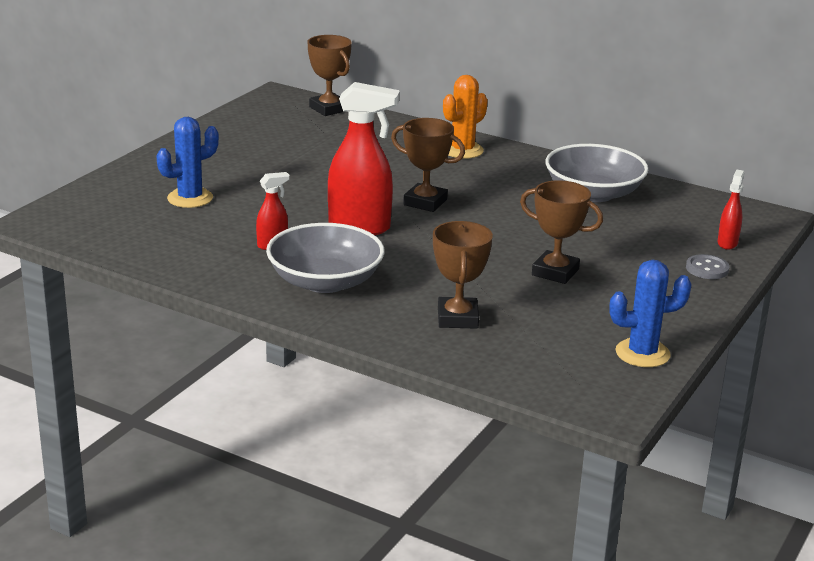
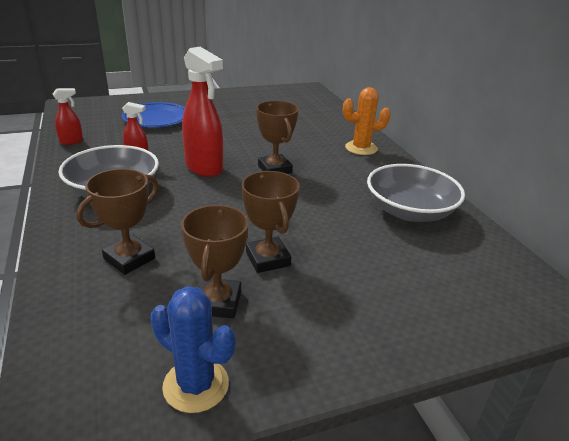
camera: 40 degrees right, 5 degrees up
blue cactus [156,117,219,208] -> blue plate [122,102,185,128]
brown trophy [308,35,352,116] -> brown trophy moved to [181,205,249,318]
grey button [686,254,729,279] -> none
red spray bottle [717,169,745,250] -> red spray bottle moved to [52,88,83,145]

